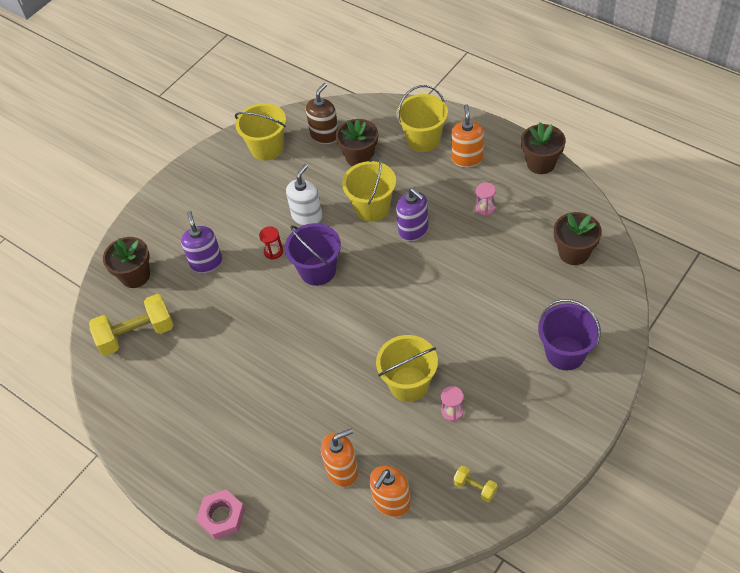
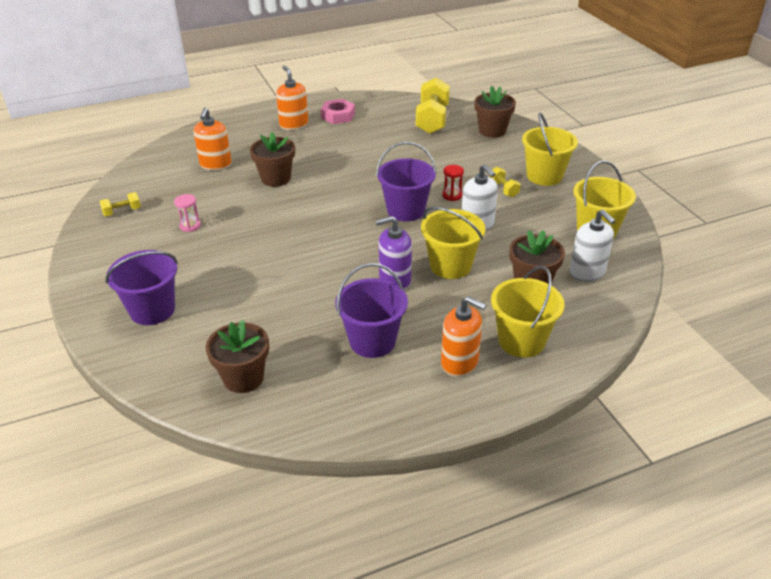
camera: 115 degrees right, 15 degrees down
purple soap dispenser [181,211,223,273] -> none
pink nut [196,489,245,540] -> pink nut moved to [321,99,355,124]
brown soap dispenser [306,83,338,144] -> white soap dispenser [569,209,615,282]
orange soap dispenser [369,466,411,517] -> orange soap dispenser moved to [276,66,309,130]
yellow bucket [376,335,438,402] -> yellow bucket moved to [522,113,578,186]
pink hourglass [476,182,496,216] -> purple bucket [335,263,408,358]
brown flower pot [521,122,566,174] -> brown flower pot moved to [250,132,295,187]
none -> yellow dumbbell [489,167,521,197]

